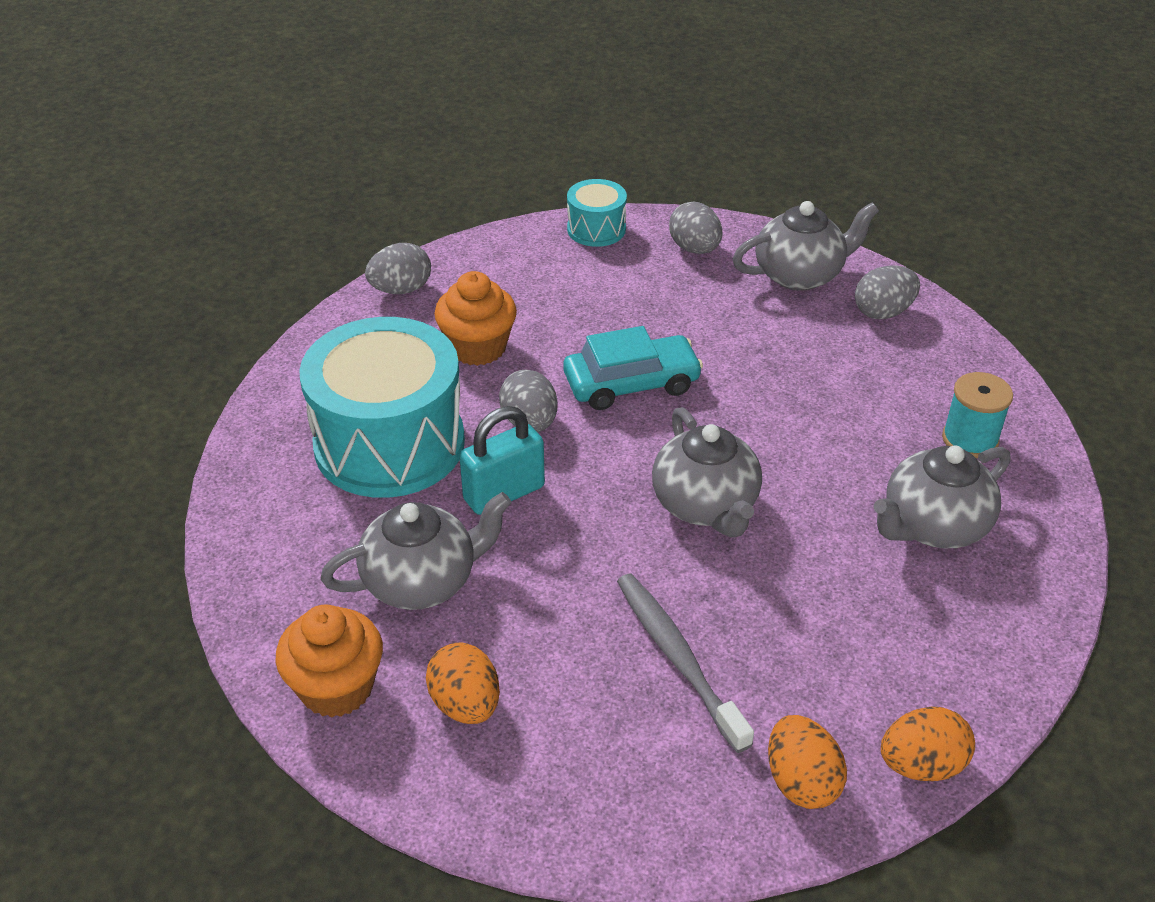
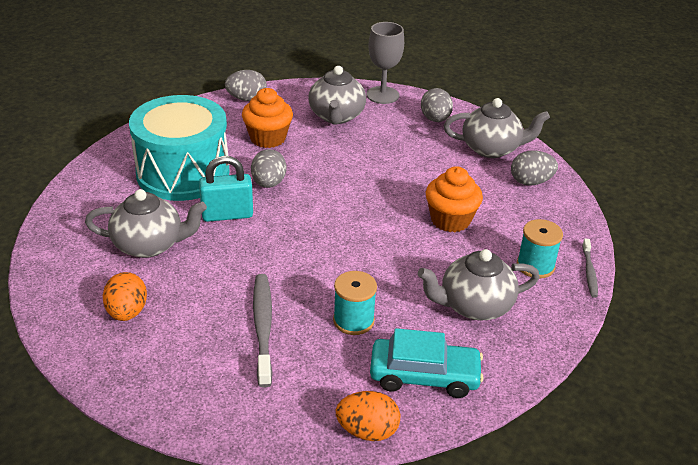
camera: 20 degrees right, 5 degrees down
orange cupcake [275,604,383,718] -> orange cupcake moved to [426,166,483,232]
turquoise car [563,326,703,410] -> turquoise car moved to [370,328,483,398]
turquoise drum [567,179,627,247] -> grey goblet [367,22,404,104]
grey teapot [652,407,762,538] -> grey teapot moved to [309,66,366,125]
orange egg [768,715,847,809] -> none
none -> turquoise spool [333,271,377,335]
none -> grey toothbrush [582,239,598,298]

